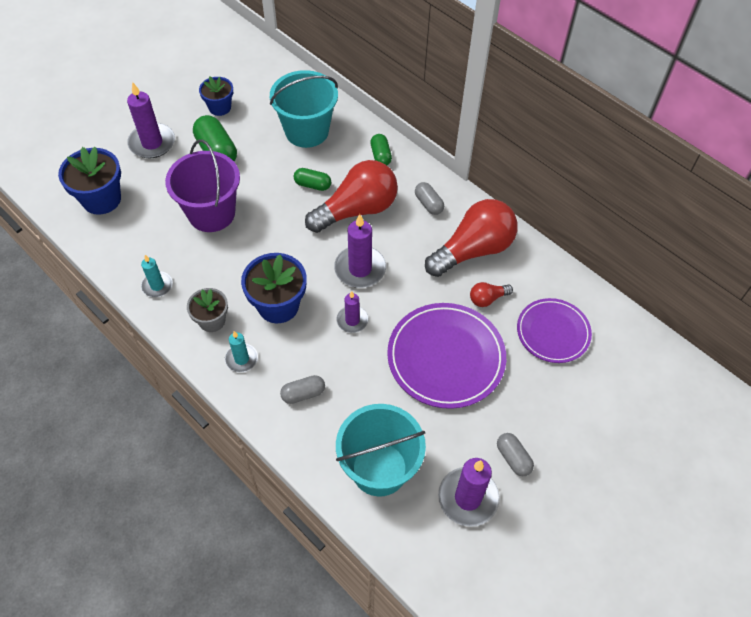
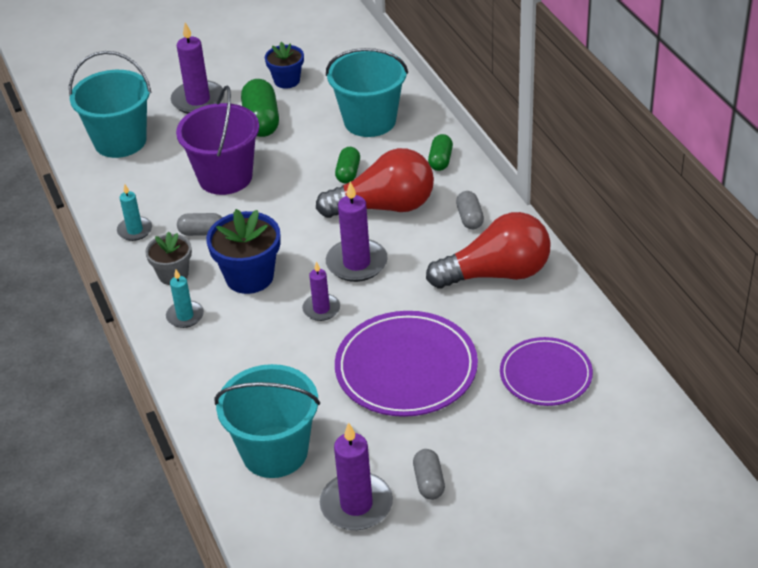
camera: 25 degrees right, 15 degrees down
blue flower pot [58,147,121,215] -> turquoise bucket [69,51,151,158]
grey capsule [280,375,325,404] -> grey capsule moved to [177,213,222,236]
green capsule [294,168,331,191] -> green capsule turned 60 degrees clockwise [335,147,360,184]
red light bulb [470,282,513,307] -> none

